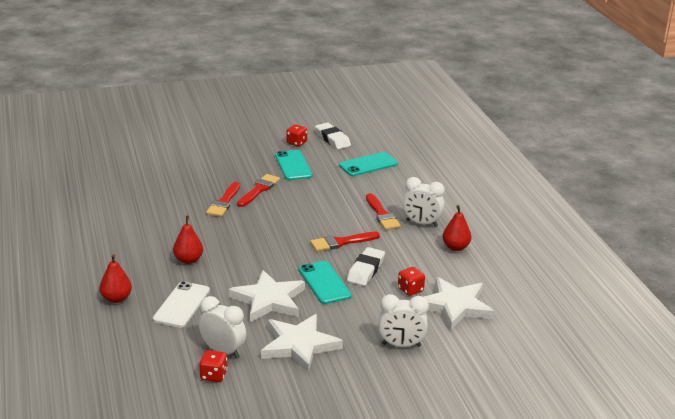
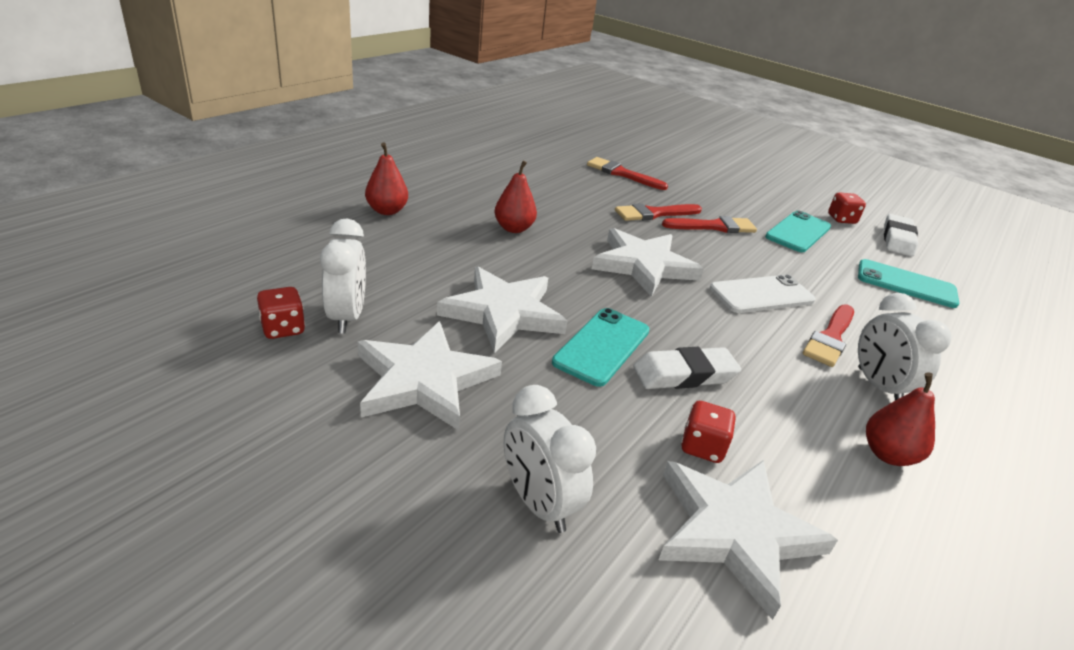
camera: 50 degrees right, 5 degrees up
white phone [153,281,210,328] -> white phone moved to [710,274,816,313]
red brush [310,232,380,251] -> red brush moved to [587,157,668,190]
none -> white star [592,228,704,297]

